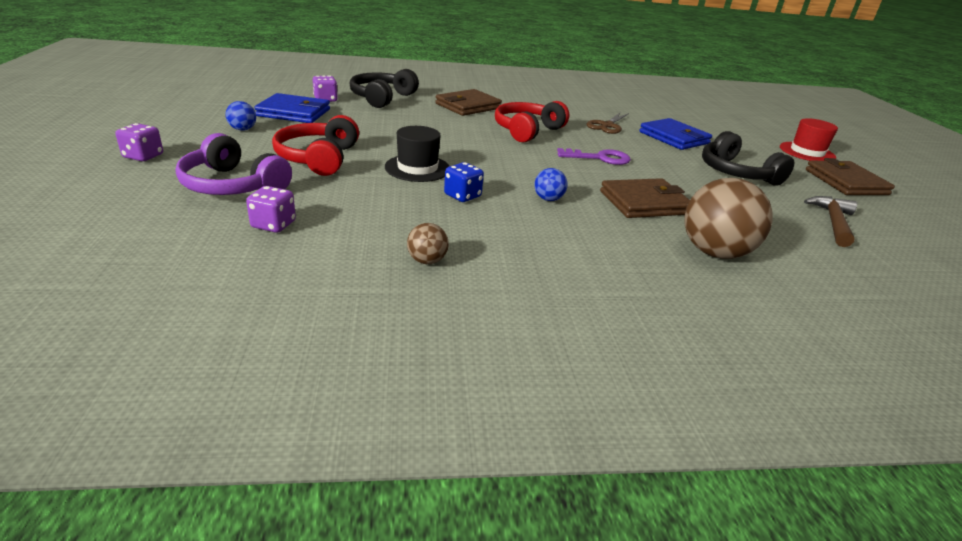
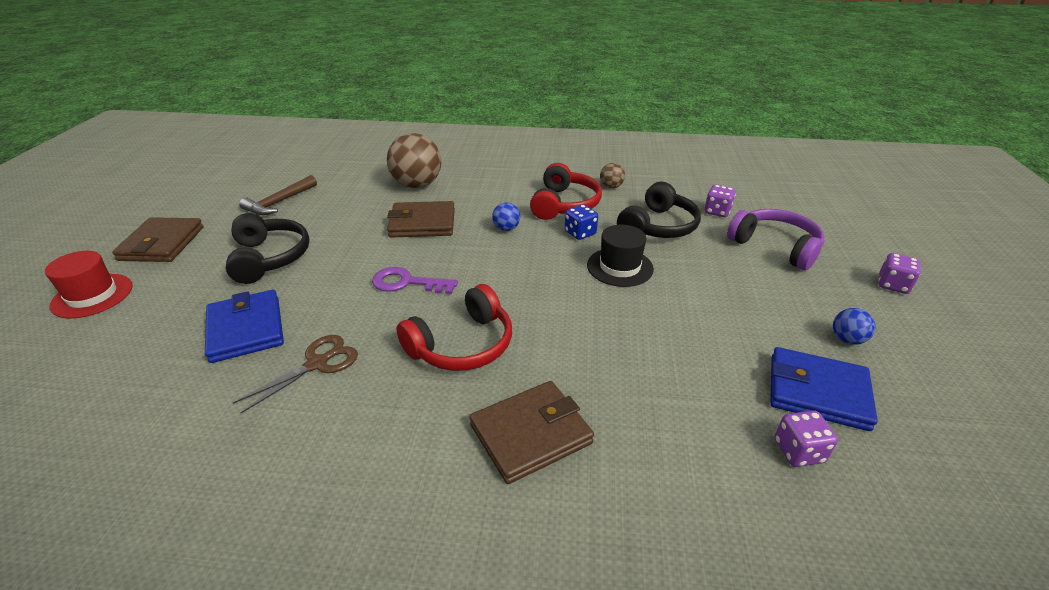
camera: 165 degrees left, 5 degrees up
red headphones [272,115,359,176] -> red headphones moved to [530,163,602,220]
black headphones [349,69,419,108] -> black headphones moved to [617,182,701,238]

